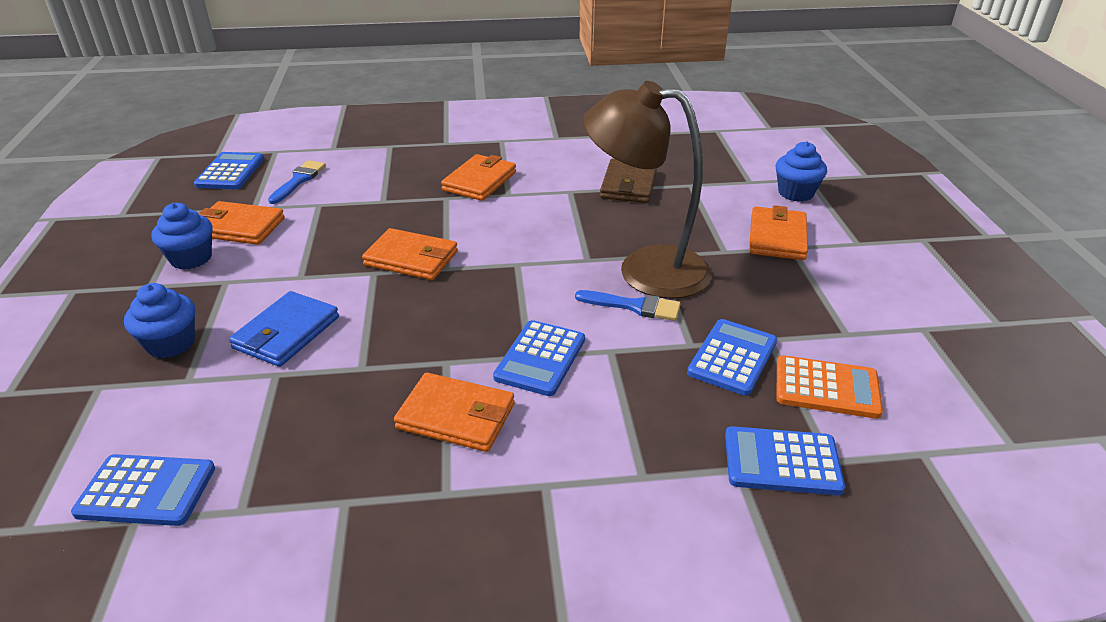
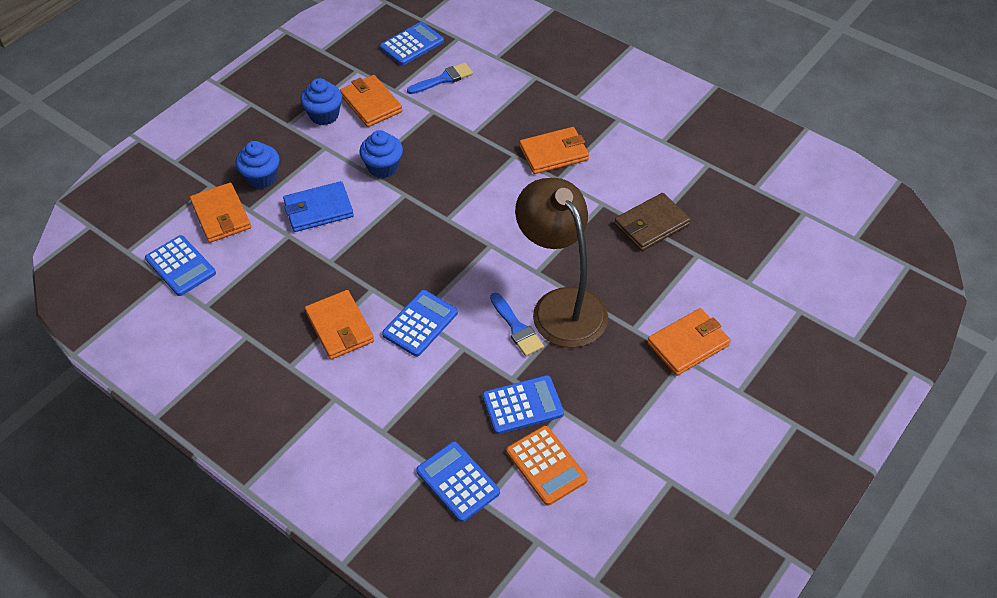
camera: 45 degrees right, 15 degrees up
orange wallet [362,228,458,280] -> orange wallet moved to [190,183,251,243]
blue calculator [493,320,585,396] -> blue calculator turned 150 degrees clockwise [382,290,458,357]
blue cupcake [776,141,827,202] -> blue cupcake moved to [359,130,403,178]

